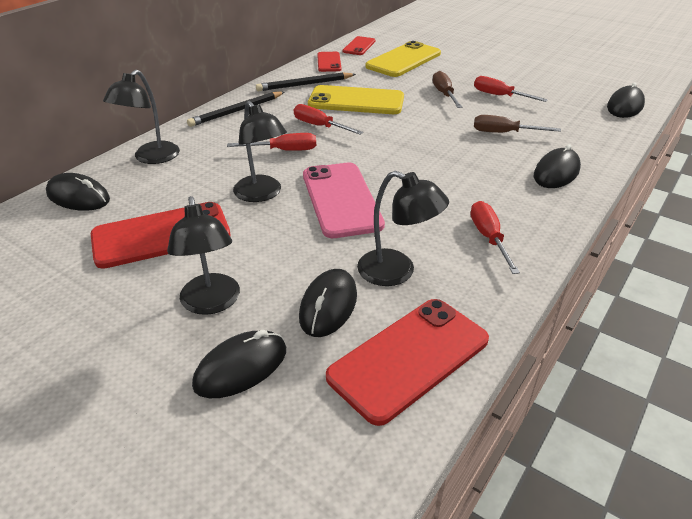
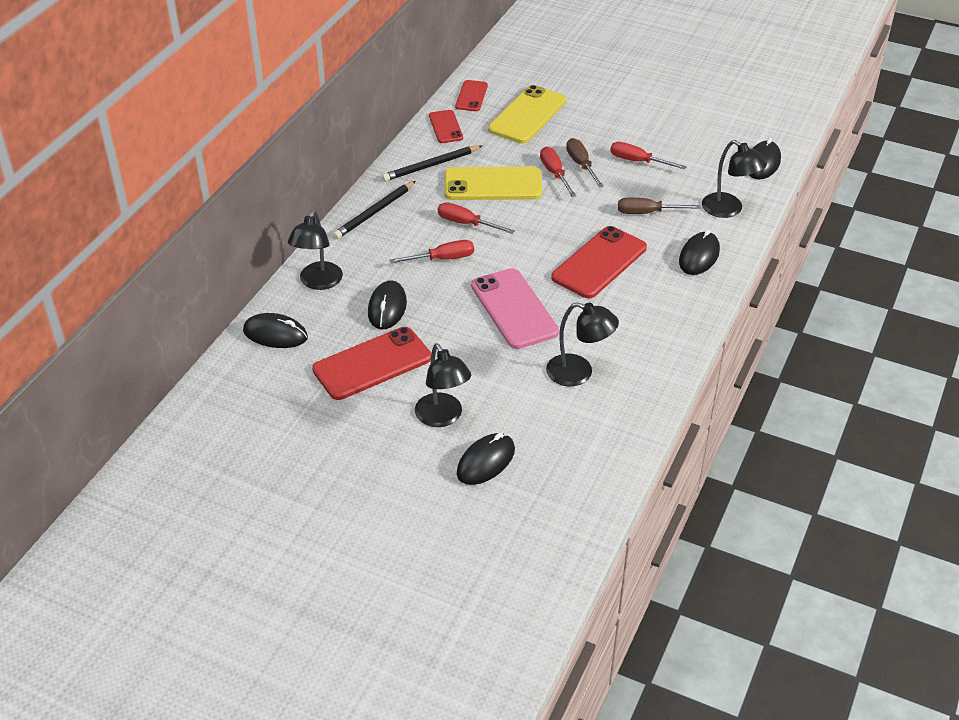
camera: 10 degrees left, 5 degrees up
black lamp [233,101,287,202] -> black lamp moved to [702,140,767,218]
black mouse [299,269,357,337] -> black mouse moved to [368,280,407,330]
red phone [326,299,489,426] -> red phone moved to [551,226,647,298]
red screwdriver [471,201,520,274] -> red screwdriver moved to [540,147,576,197]

